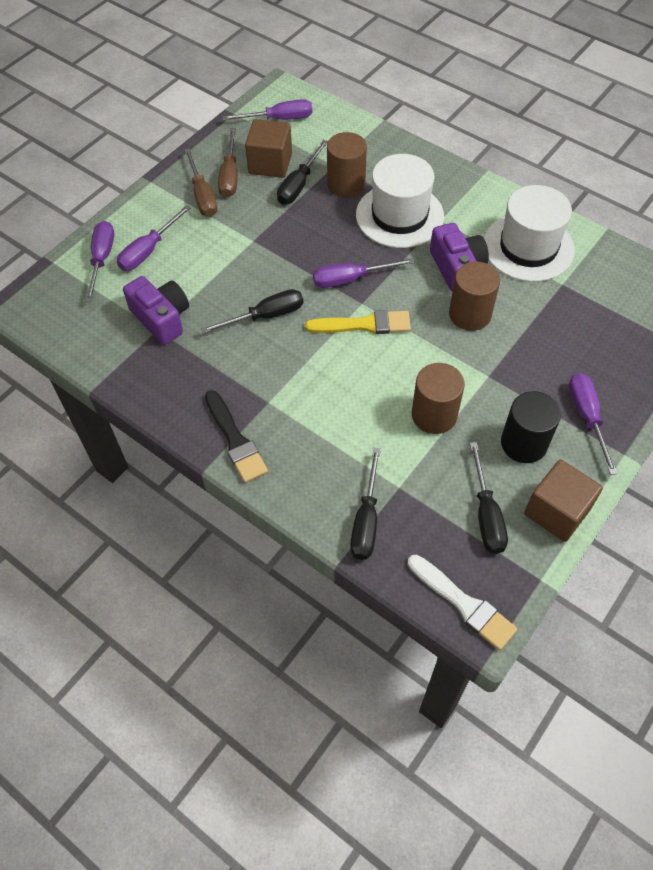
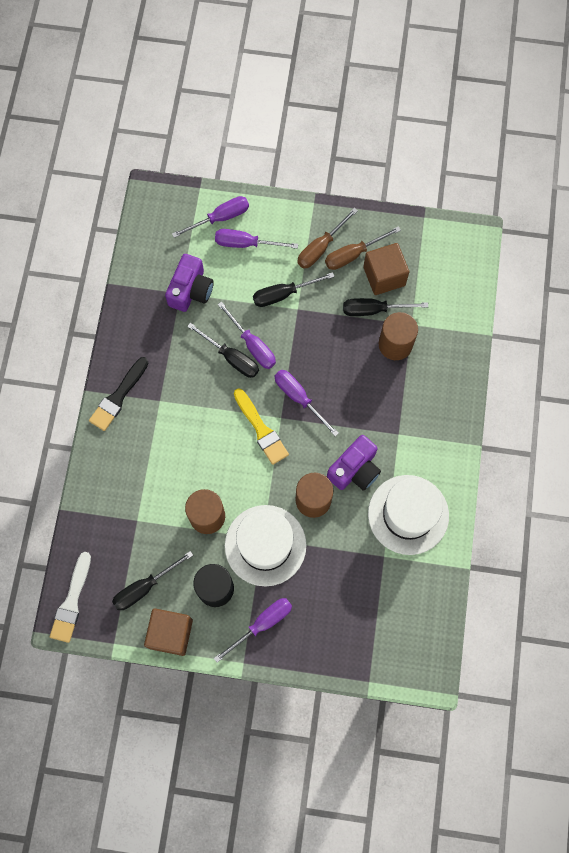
camera: 60 degrees right, 15 degrees up
purple screwdriver [222,99,312,120] -> purple screwdriver moved to [218,301,276,369]
black screwdriver [350,448,381,560] -> black screwdriver moved to [253,272,335,307]
white hat [356,154,444,248] -> white hat moved to [225,505,306,587]

